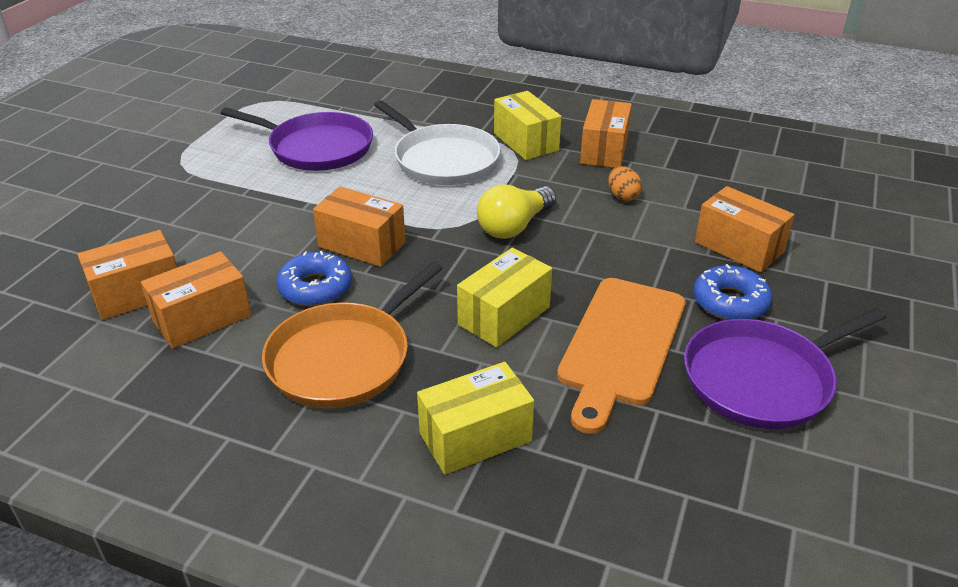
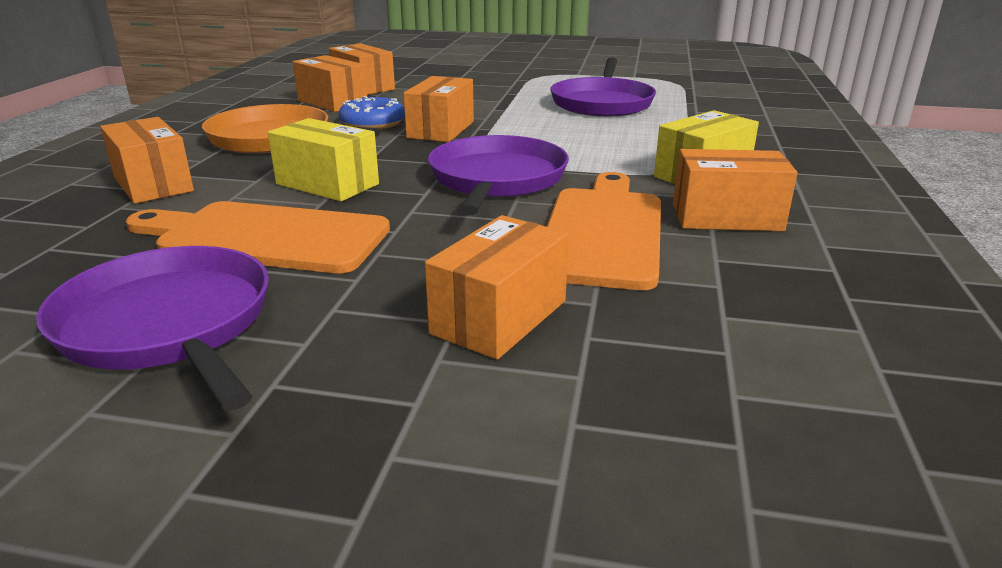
camera: 80 degrees right, 10 degrees down
white pan [374,100,500,185] -> none
yellow box [417,362,534,475] -> orange box [100,117,194,204]
yellow light bulb [477,184,556,239] -> purple pan [428,135,569,215]
orange egg [608,166,642,201] -> orange cutting board [547,172,661,290]
blue donut [693,264,772,320] -> none

